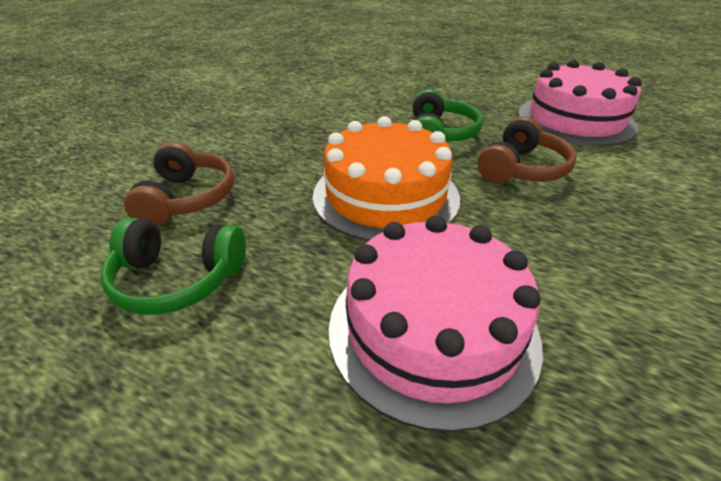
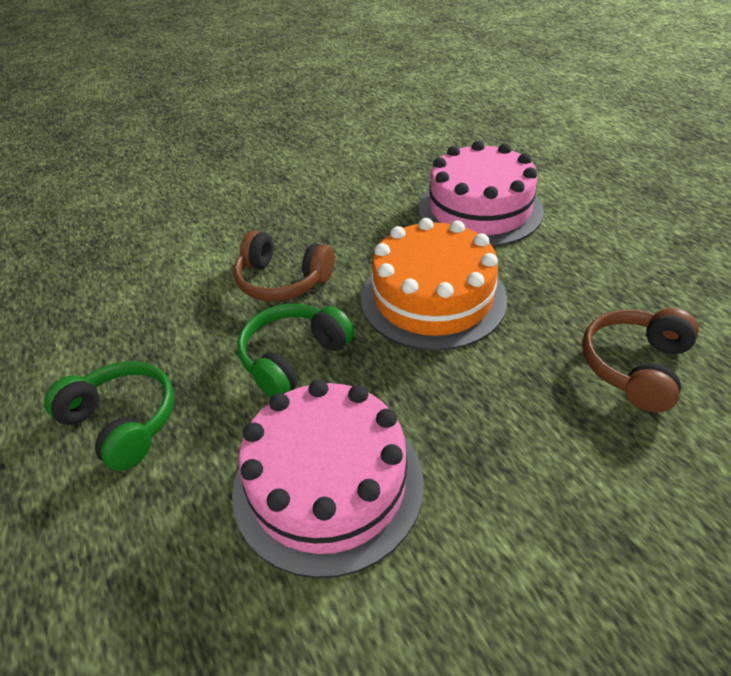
camera: 145 degrees left, 5 degrees up
green headphones [100,218,246,315] -> green headphones moved to [44,361,174,471]
brown headphones [478,116,577,183] -> brown headphones turned 135 degrees counterclockwise [234,230,335,301]
pink cake [518,60,642,146] -> pink cake moved to [232,379,424,578]

